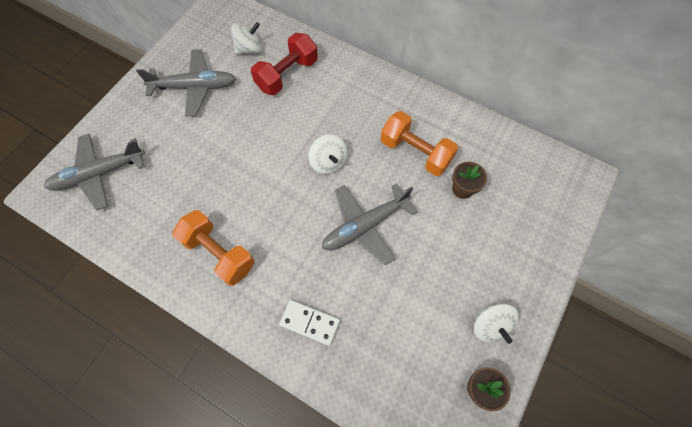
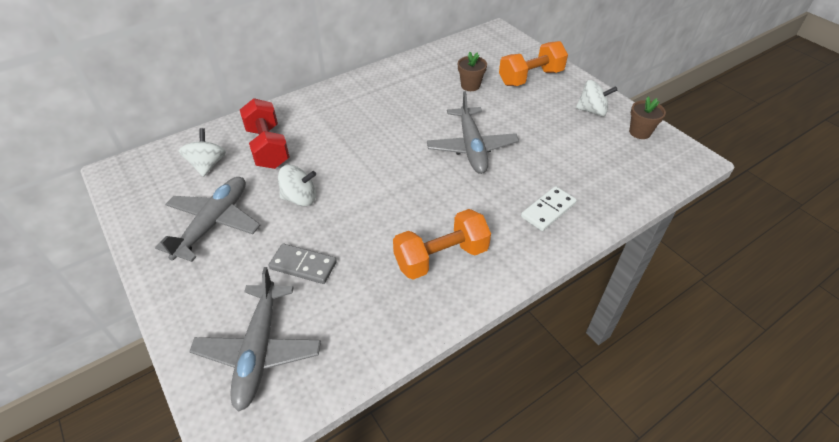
camera: 65 degrees left, 20 degrees down
white spinning top [309,135,347,175] -> white spinning top moved to [278,165,316,206]
orange dumbbell [381,111,458,176] -> orange dumbbell moved to [499,41,568,86]
none -> grey domino [268,244,337,284]

